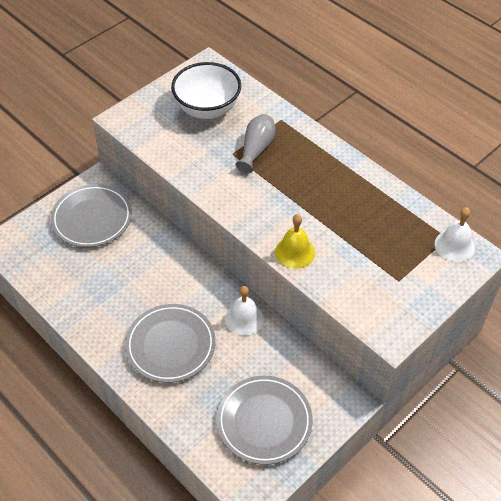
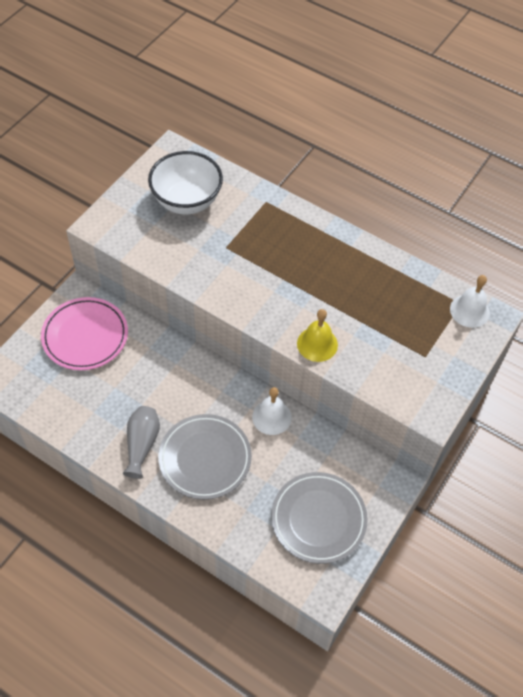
camera: 15 degrees left, 5 degrees up
grey plate [51,184,132,247] -> pink plate [41,297,128,370]
grey vase [235,114,276,173] -> grey vase moved to [123,406,160,479]

